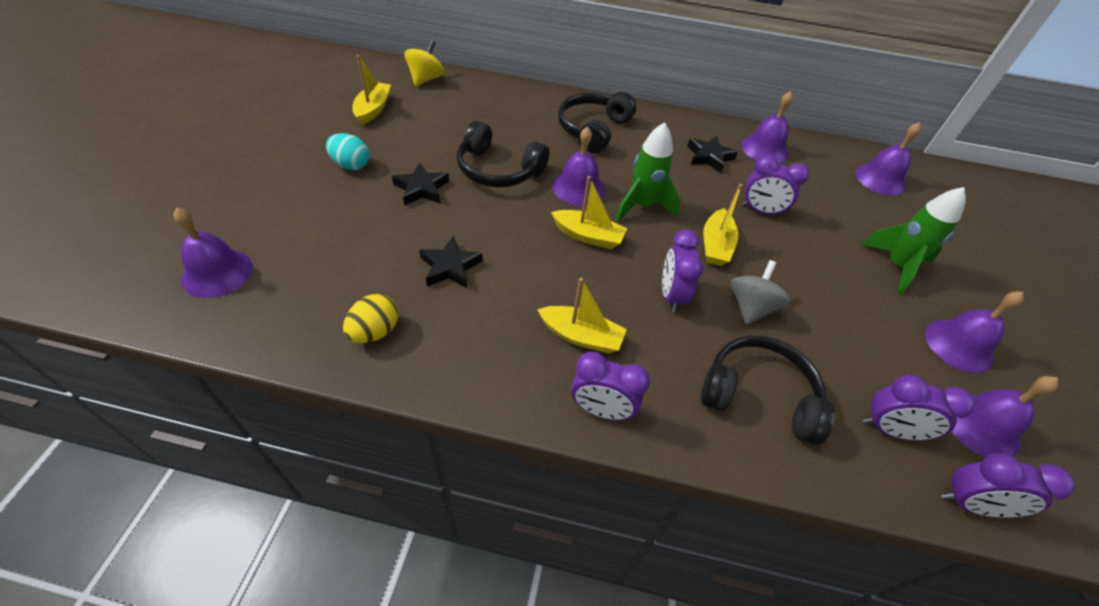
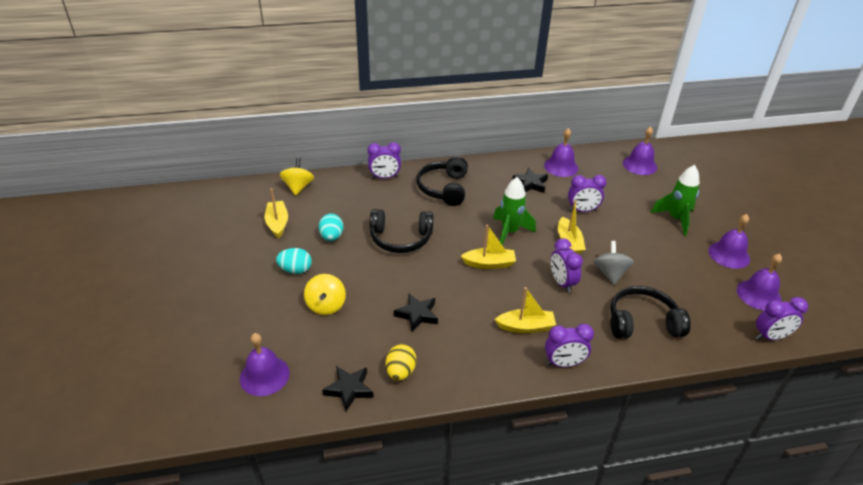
camera: 20 degrees left, 10 degrees down
black star [392,163,449,205] -> black star moved to [322,366,374,411]
purple bell [552,127,605,206] -> none
purple clock [863,375,975,441] -> purple clock moved to [368,142,401,179]
none -> yellow spinning top [304,274,346,315]
none -> turquoise egg [319,214,343,241]

